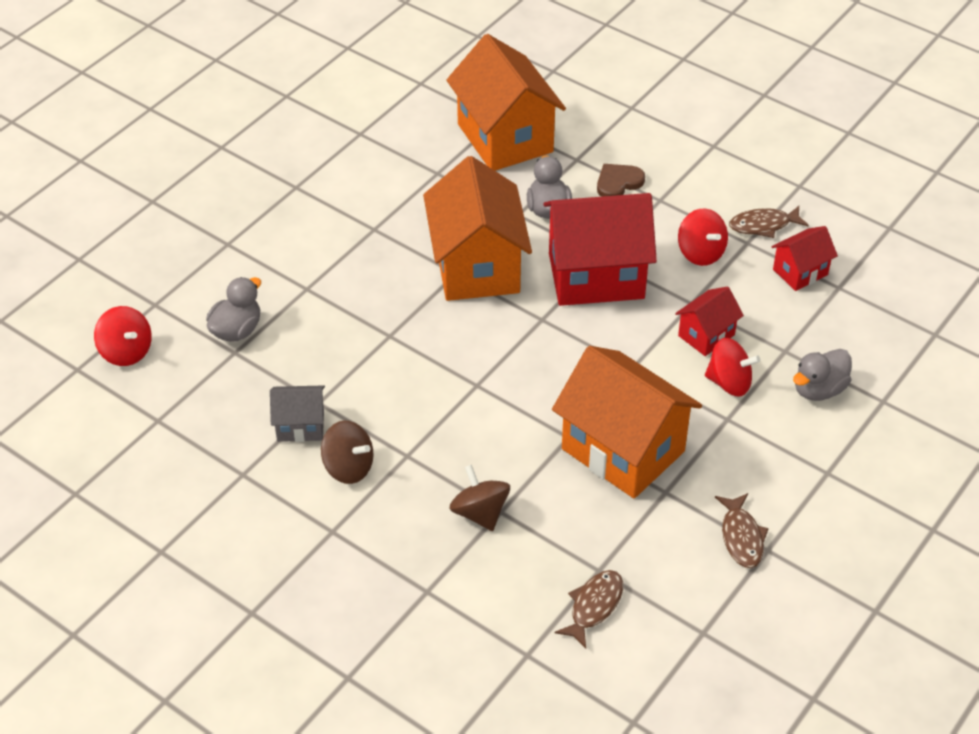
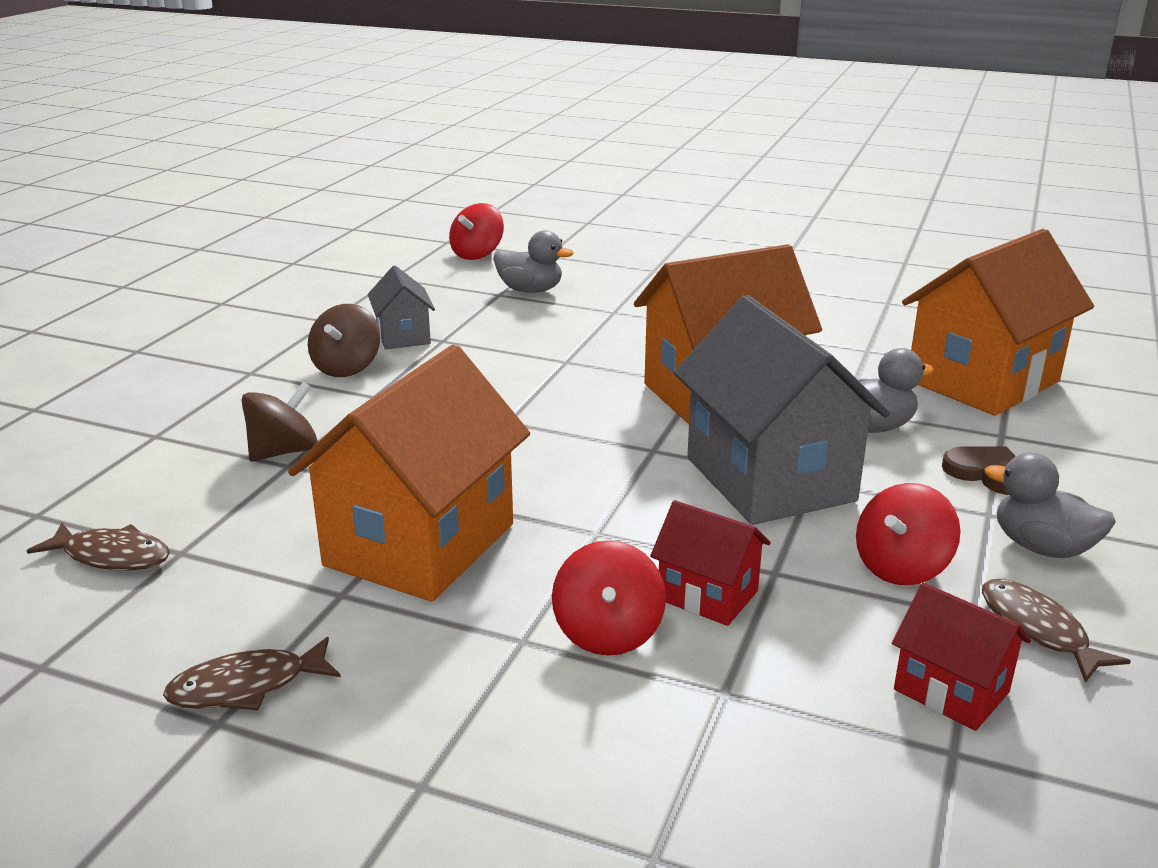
camera: 75 degrees right, 20 degrees down
red house [544,193,657,306] -> grey house [674,295,890,525]
grey duck [793,349,852,401] -> grey duck moved to [985,453,1116,558]

